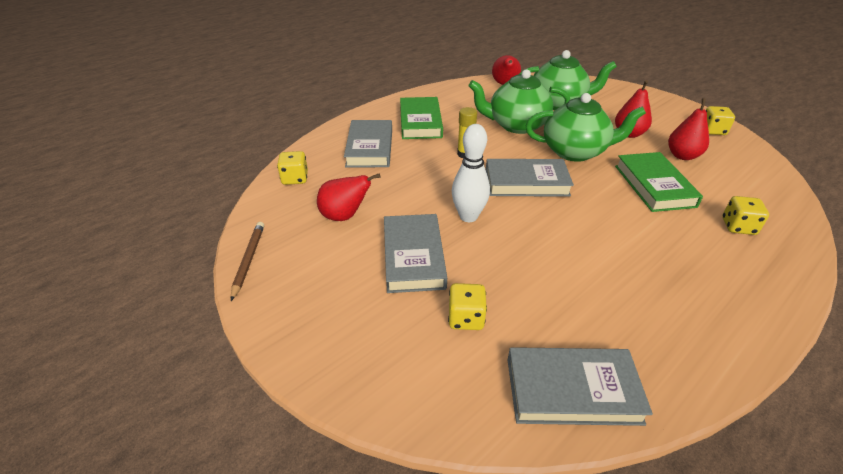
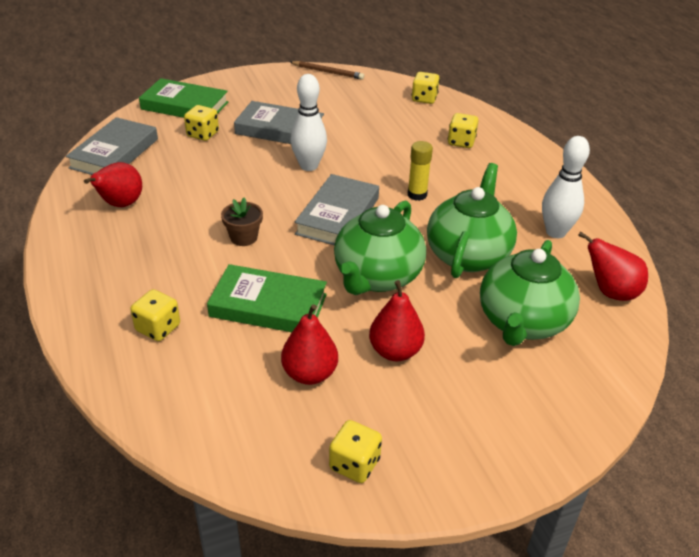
camera: 110 degrees right, 0 degrees up
red pear [317,173,380,221] -> red pear moved to [84,162,142,207]
grey book [344,120,392,168] -> yellow dice [448,113,479,148]
green book [400,97,443,139] -> green book moved to [139,78,228,118]
none -> brown flower pot [221,198,263,246]
none -> white bowling pin [542,136,590,238]

